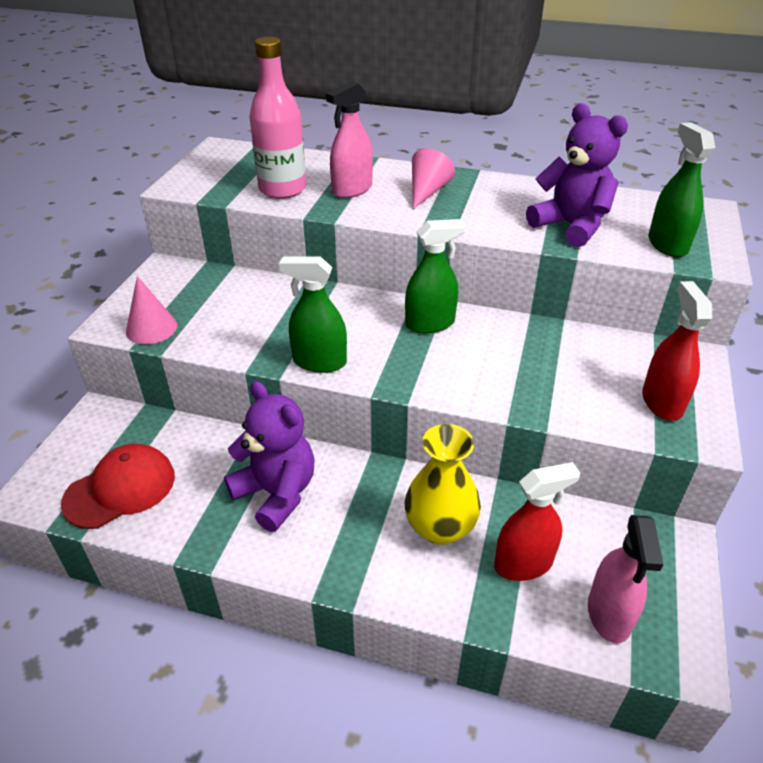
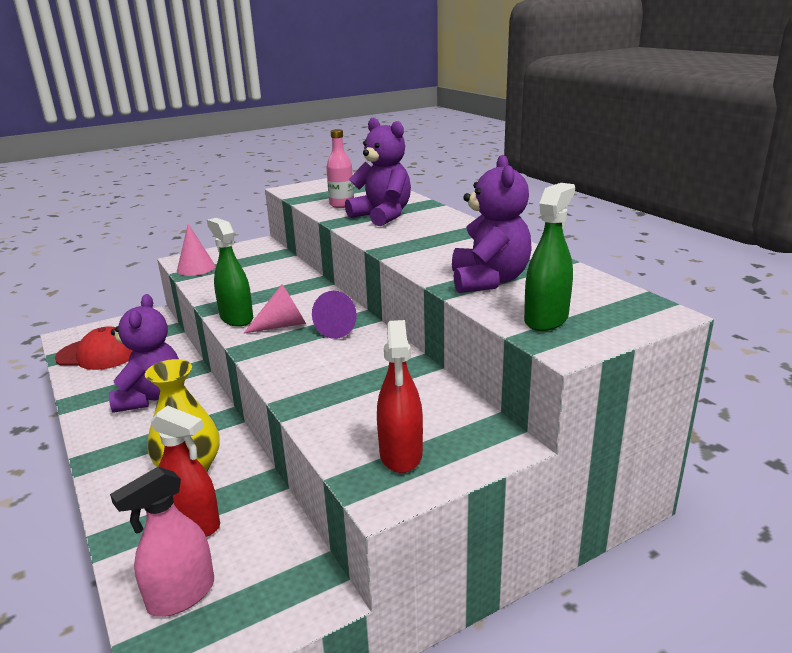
camera: 45 degrees right, 15 degrees down
pink bottle [250,37,306,199] -> pink bottle [326,129,354,208], size x0.63
pink spray bottle [326,81,373,198] -> purple teddy bear [345,118,411,226]
green spray bottle [405,219,465,333] -> purple cone [312,291,357,339]
pink cone [412,148,455,209] -> pink cone moved to [243,284,306,334]
red spray bottle [642,281,713,421] -> red spray bottle turned 135 degrees clockwise [377,320,423,473]

